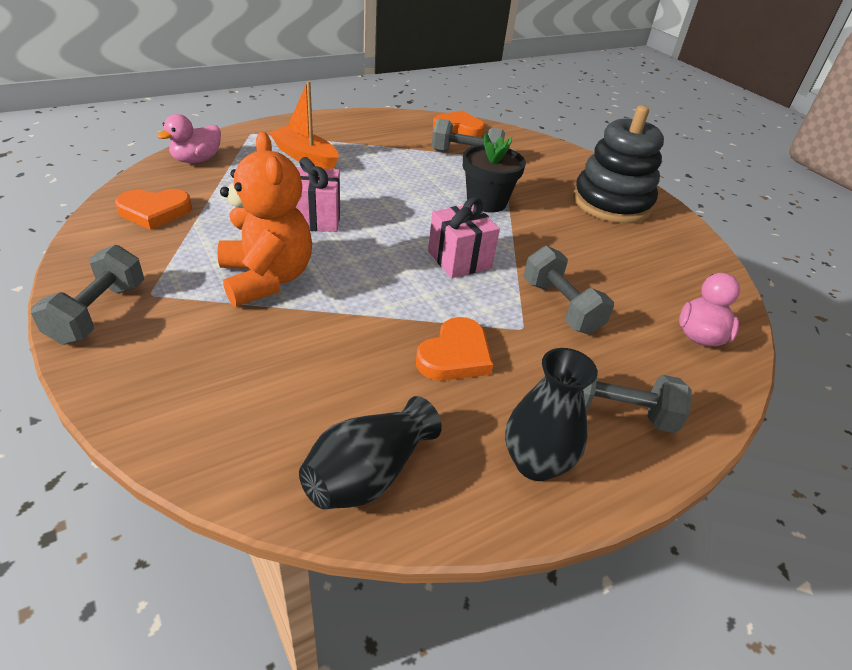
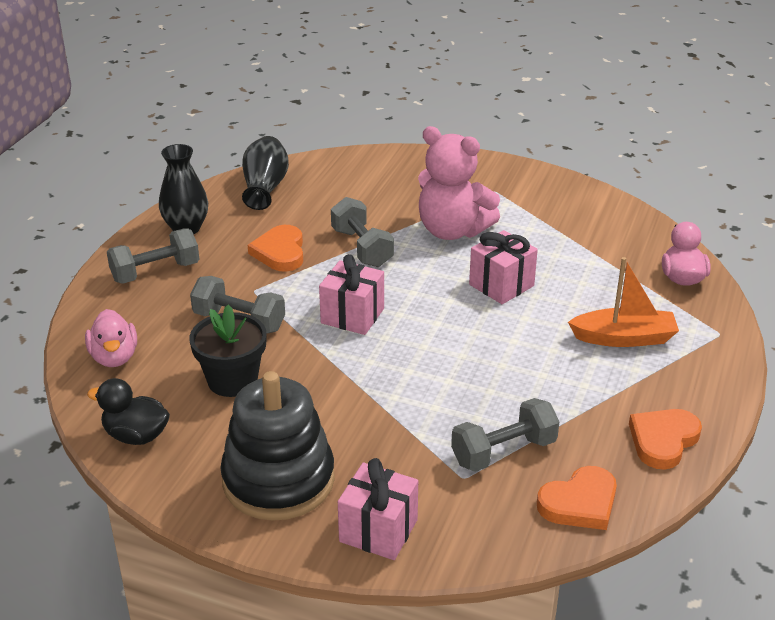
camera: 145 degrees right, 5 degrees down
grey dumbbell [31,245,144,345] -> grey dumbbell moved to [331,197,394,267]
orange heart [115,189,192,230] -> orange heart moved to [629,409,702,470]
orange teddy bear [217,132,312,307] -> pink teddy bear [418,126,500,240]
black flower pot [463,133,526,212] -> black flower pot moved to [189,304,267,397]
none -> black duck [87,378,170,445]
none -> pink gift [338,458,418,560]

